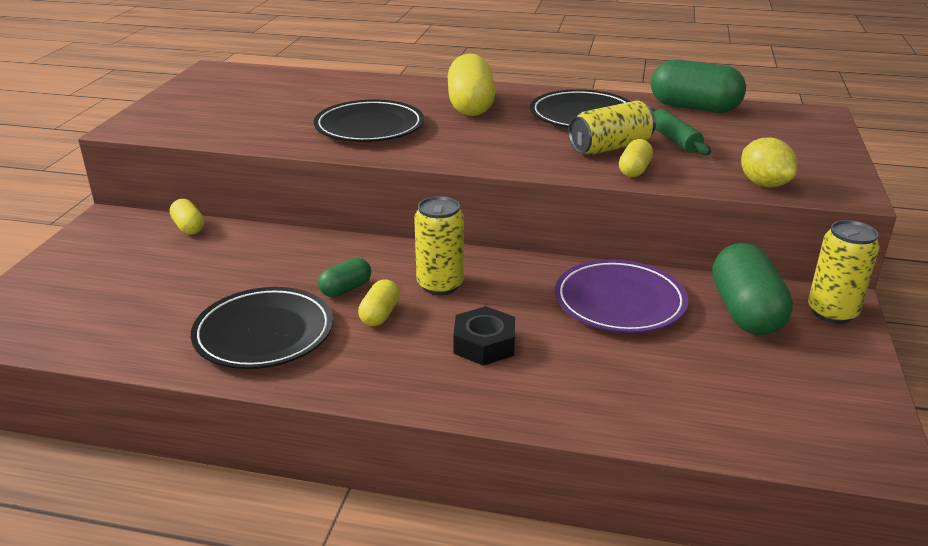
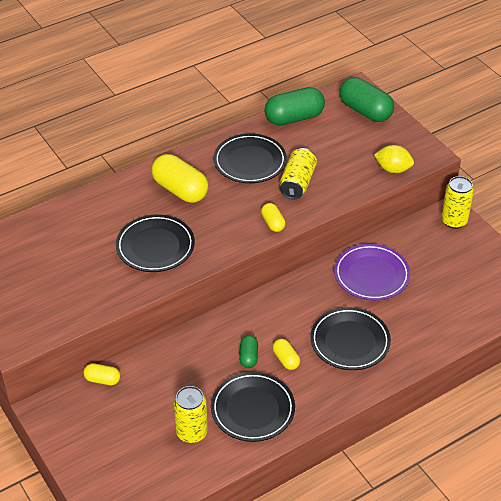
camera: 45 degrees left, 15 degrees up
yellow can [414,196,464,295] -> yellow can moved to [174,386,208,443]
black nut [453,306,515,366] -> black plate [310,307,391,370]
yellow capsule [619,139,653,177] -> yellow capsule moved to [261,203,285,232]
green rolling pin [651,108,711,155] -> none
green capsule [712,243,793,335] -> green capsule moved to [339,77,394,122]

